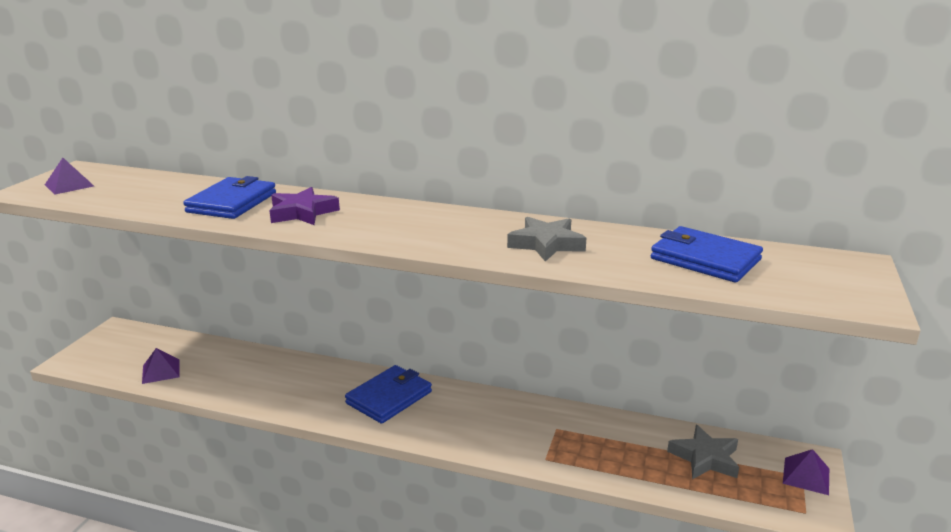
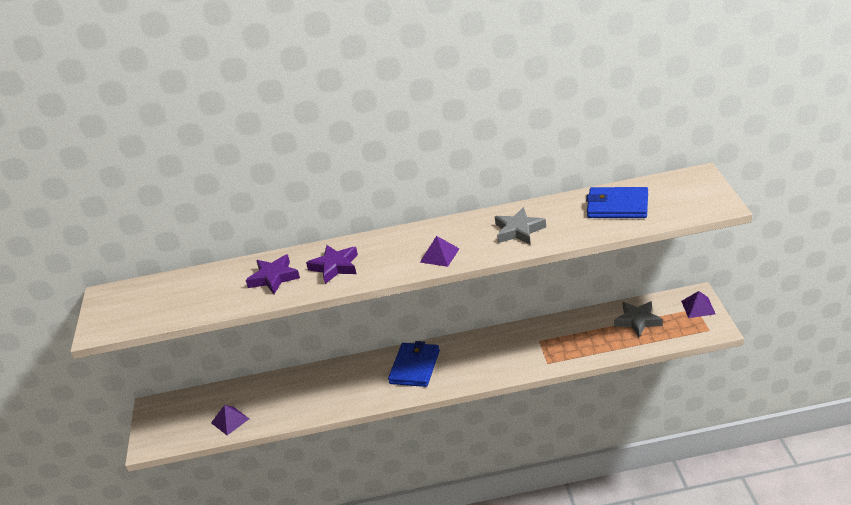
camera: 20 degrees left, 10 degrees up
purple pyramid [45,158,94,195] -> purple pyramid moved to [420,236,460,267]
blue wallet [183,176,276,219] -> purple star [246,254,300,294]

